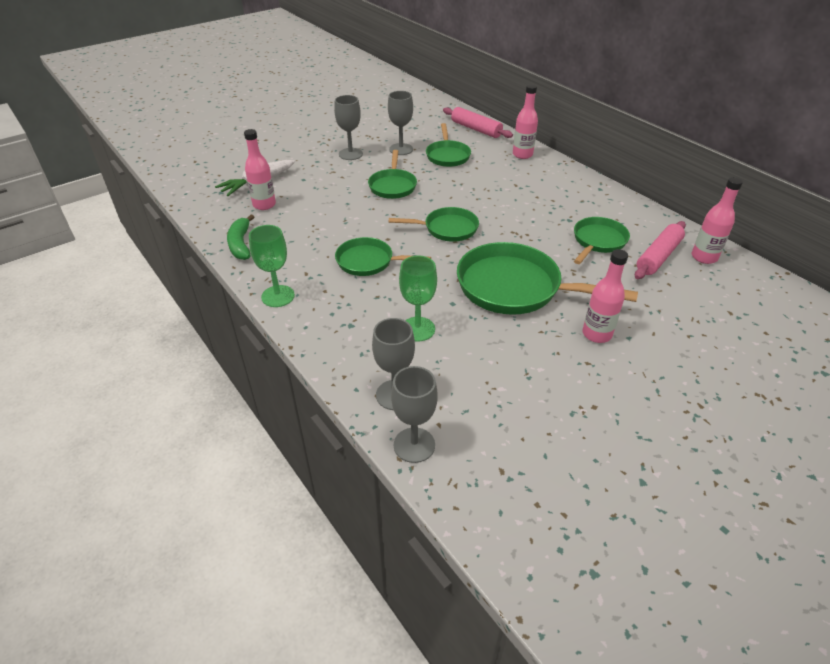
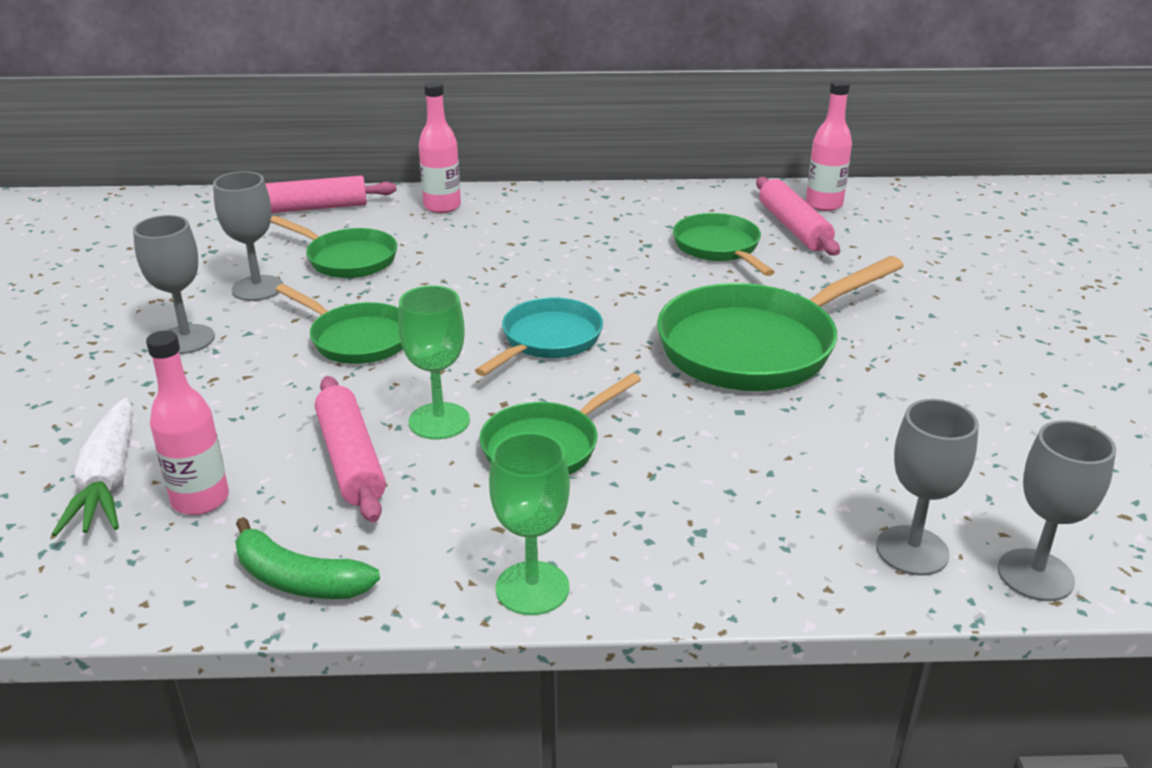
camera: 55 degrees left, 10 degrees down
green pan [389,207,479,242] -> turquoise pan [475,297,603,376]
green goblet [399,256,437,342] -> green goblet moved to [398,285,470,440]
pink bottle [582,249,628,343] -> none
none -> pink rolling pin [315,376,386,522]

